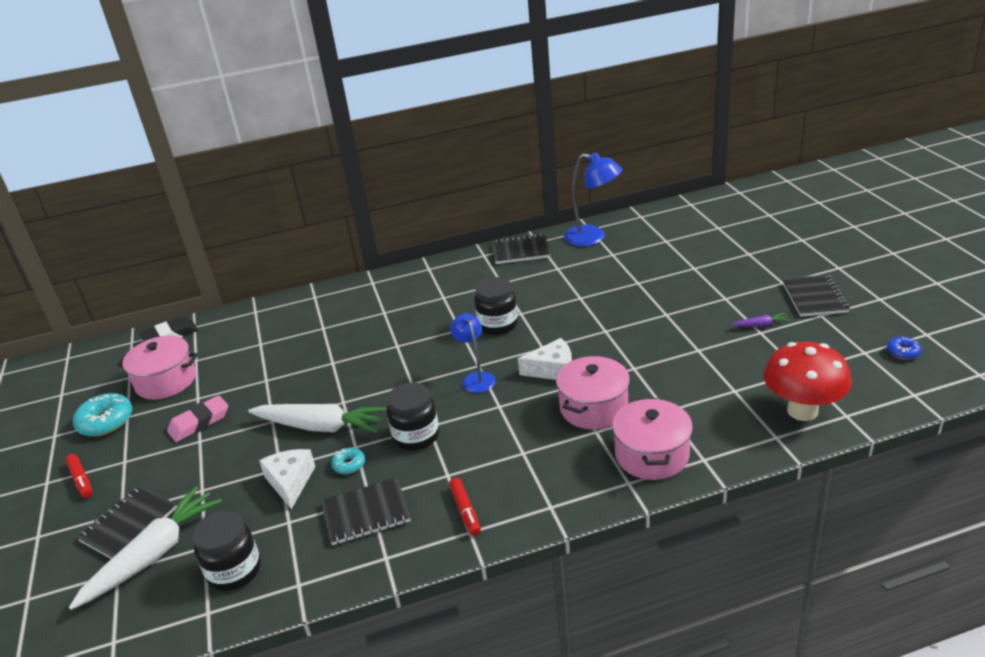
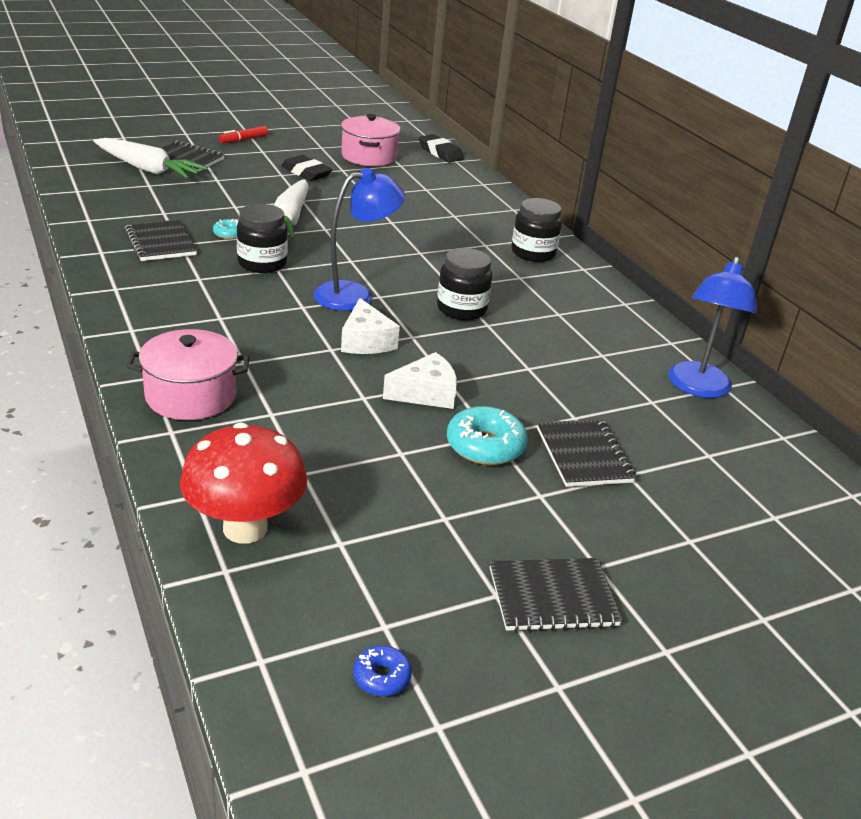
camera: 75 degrees right, 0 degrees up
turquoise donut [73,393,132,436] -> turquoise donut moved to [447,406,528,465]
pink eraser [167,395,228,442] -> black eraser [281,155,332,181]
black jar [192,511,261,591] -> black jar moved to [512,198,562,262]
white cheese [259,449,316,509] -> white cheese moved to [383,352,457,409]
red marker [449,478,481,536] -> none
blue lamp [450,313,496,393] -> blue lamp [314,168,405,311], size x1.52
black notebook [492,233,550,264] -> black notebook moved to [537,419,637,487]
pink pot [556,356,630,429] -> none
purple carrot [731,313,790,327] -> none

